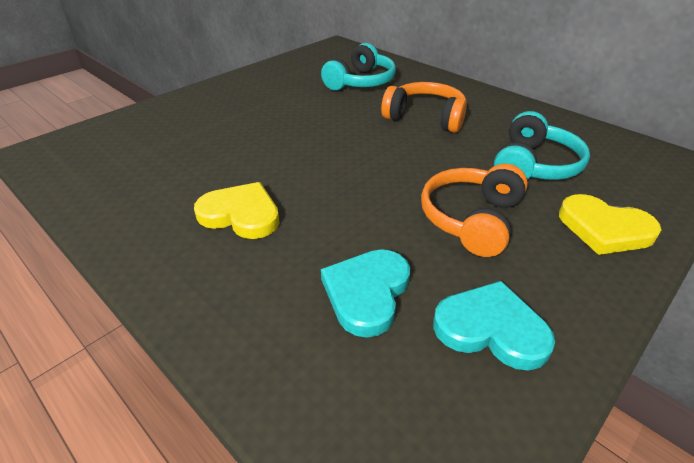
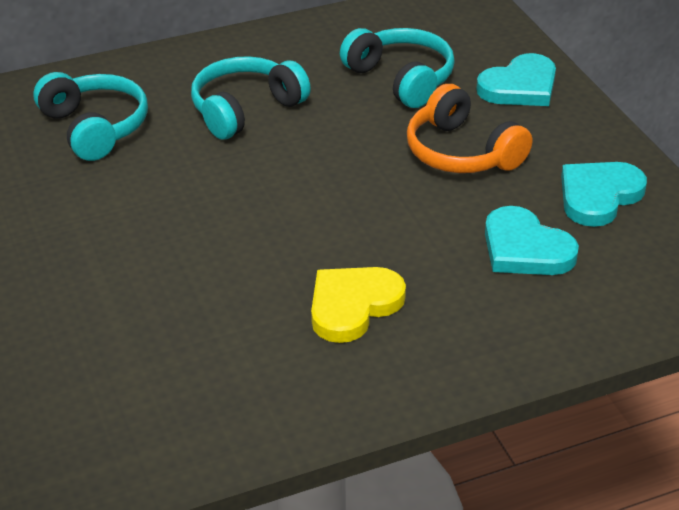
camera: 65 degrees left, 0 degrees up
orange headphones [381,82,467,133] -> turquoise headphones [191,56,311,140]
yellow heart [559,194,661,255] -> turquoise heart [476,53,556,106]

